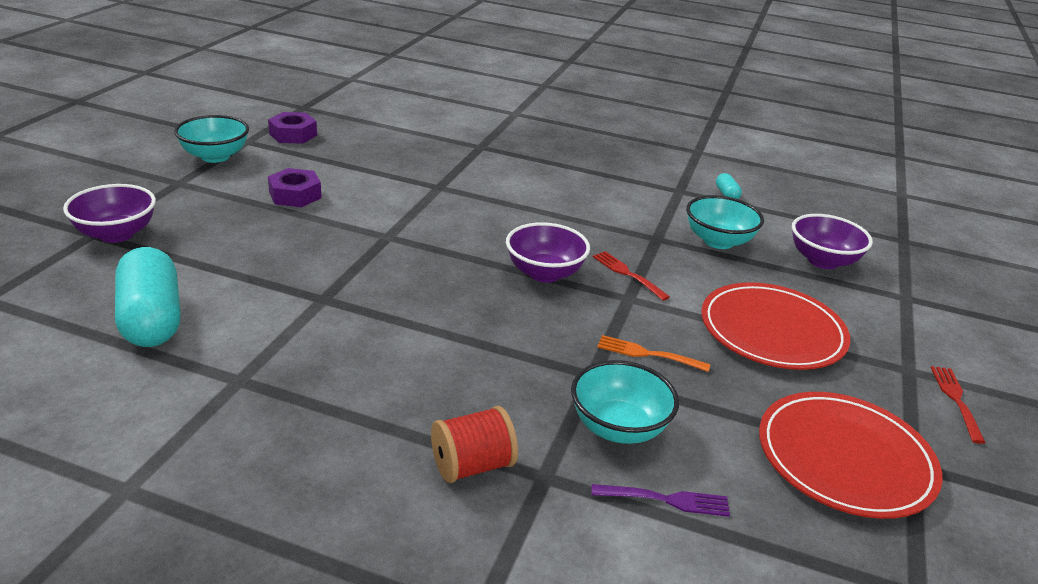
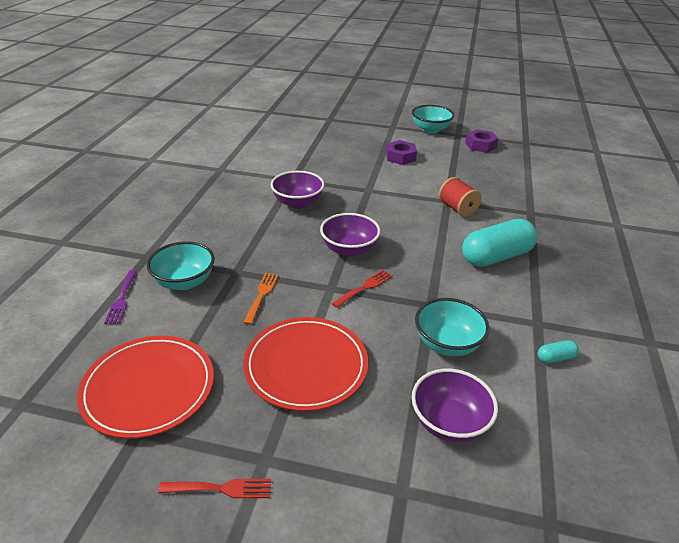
camera: 85 degrees right, 5 degrees up
purple bowl [63,184,156,243] -> purple bowl moved to [271,171,324,209]
turquoise capsule [115,247,181,347] -> turquoise capsule moved to [462,219,537,267]
red spool [431,406,518,483] -> red spool moved to [438,177,482,217]

